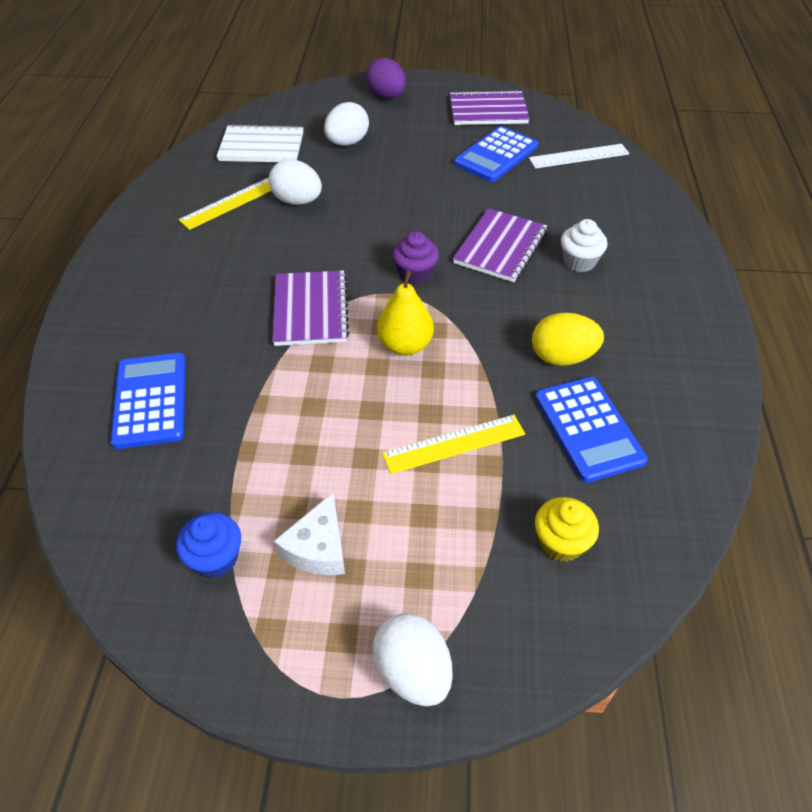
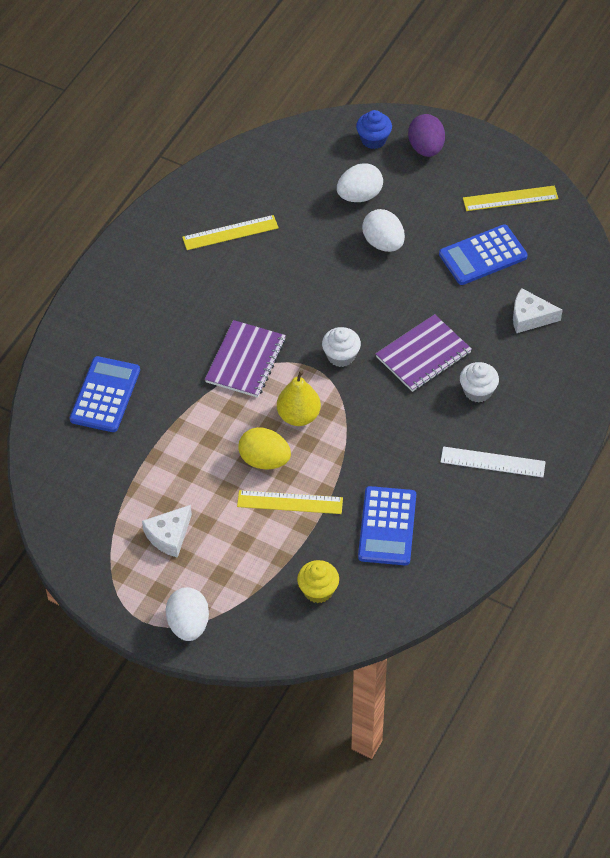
camera: 25 degrees right, 5 degrees up
blue cupcake [176,512,241,578] -> blue cupcake moved to [356,110,392,149]
white notebook [216,124,304,162] -> none
white egg [269,159,322,205] -> white egg moved to [362,209,405,252]
purple cupcake [392,231,439,285] -> white cupcake [322,327,361,367]
purple notebook [450,90,530,125] -> yellow ruler [463,186,559,211]
white ruler [529,144,629,169] -> white ruler moved to [441,446,546,477]
yellow egg [532,313,604,366] -> yellow egg moved to [239,427,291,470]
none -> white cheese [513,288,562,333]

